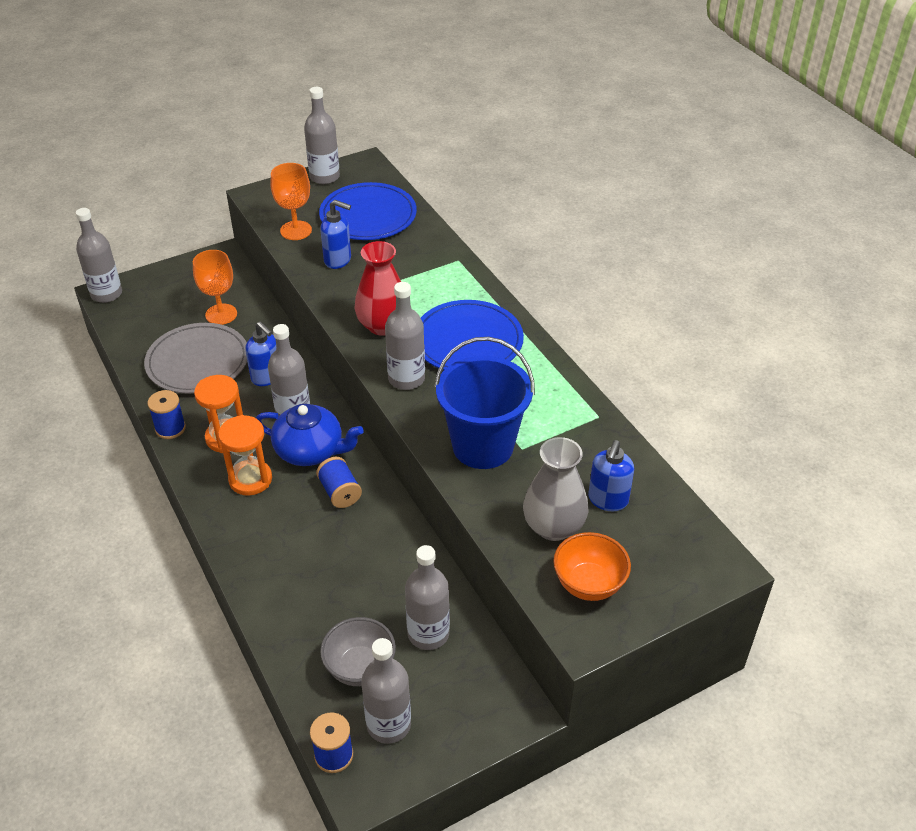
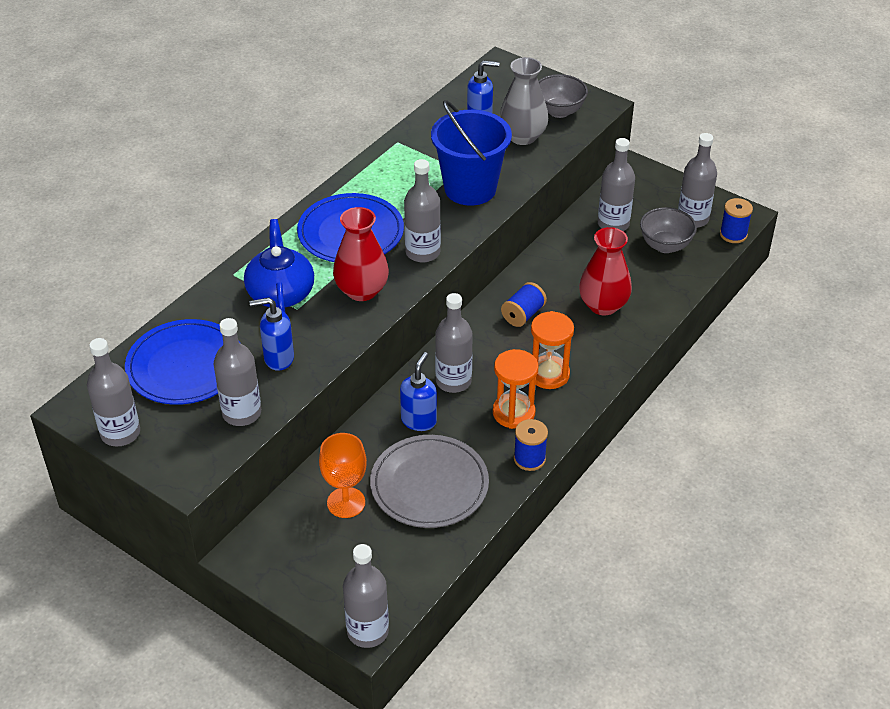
camera: 115 degrees left, 0 degrees up
blue teapot [256,404,364,466] -> blue teapot moved to [244,219,314,312]
orange goblet [270,163,312,240] -> grey bottle [214,318,261,426]
blue soap dispenser [320,200,351,269] -> blue soap dispenser turned 90 degrees counterclockwise [250,298,294,371]
orange bowl [553,532,631,601] -> grey bowl [538,74,588,118]
none -> red vase [579,227,632,315]

